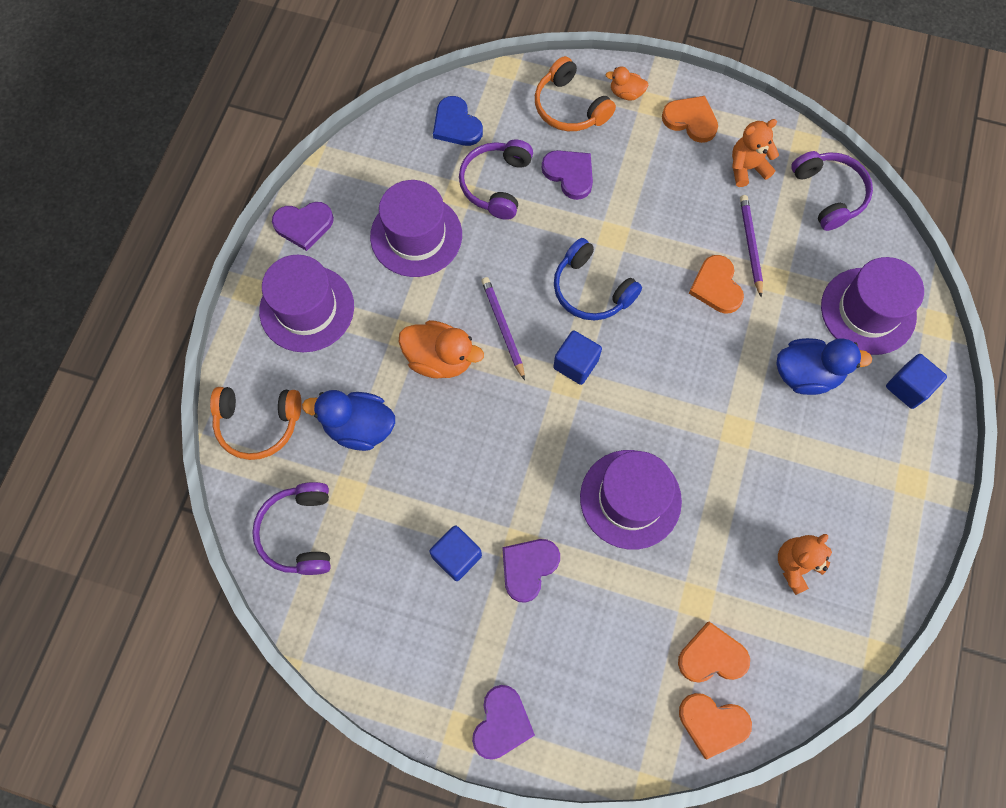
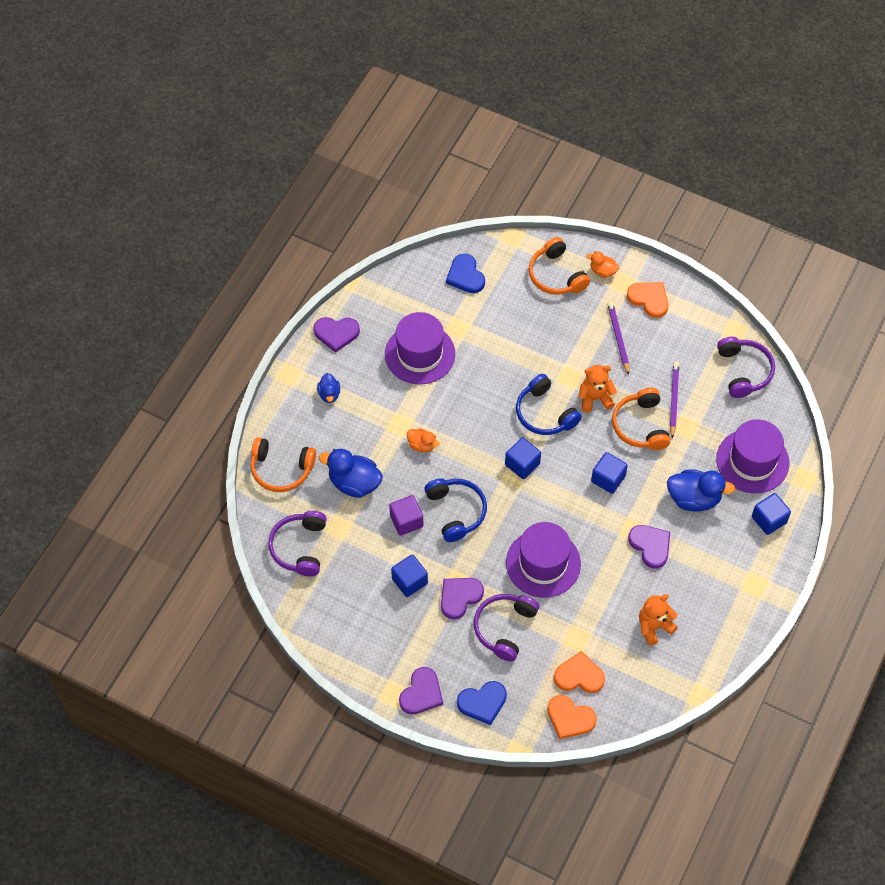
camera: 10 degrees right, 10 degrees down
purple hat [259,255,354,352] -> blue duck [317,373,340,403]
orange duck [399,320,484,378] -> orange duck [407,428,440,452], size x0.55
purple headphones [459,139,533,220] -> purple headphones moved to [474,594,539,661]
purple pencil [481,277,525,380] -> purple pencil moved to [607,301,629,375]
purple heart [542,150,593,200] -> purple heart moved to [628,525,670,568]
orange heart [689,255,744,314] -> orange headphones [612,388,670,450]
orange teddy bear [732,119,779,187] -> orange teddy bear moved to [578,365,617,413]
none -> purple cube [389,495,423,536]
none -> blue headphones [424,478,487,542]
none -> blue heart [457,681,507,725]
none -> blue cube [591,452,628,494]

